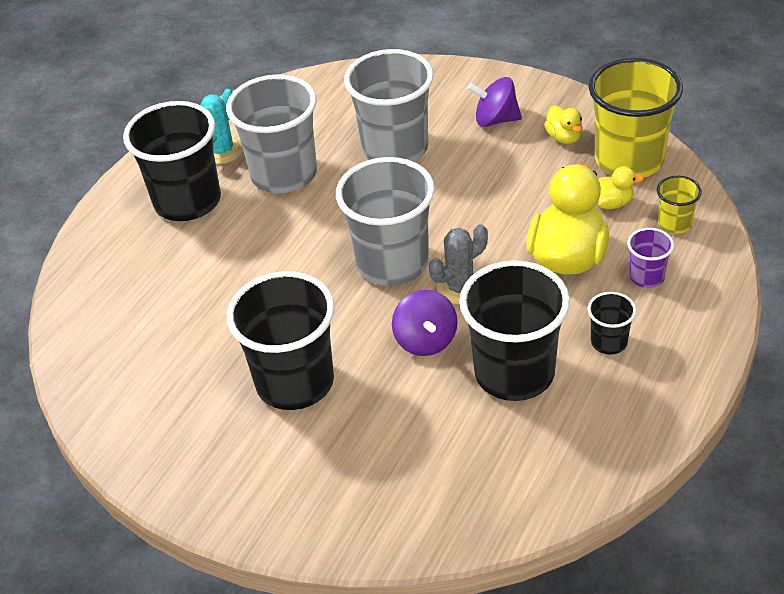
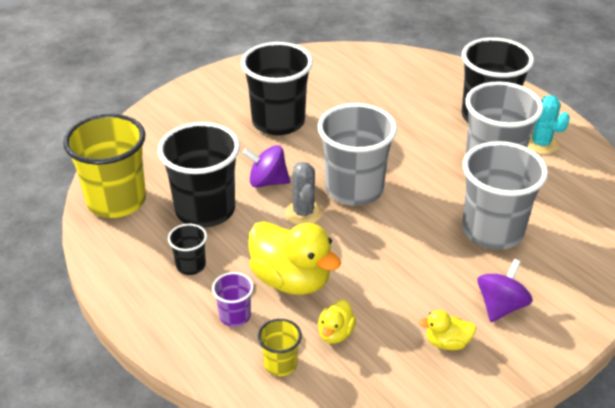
camera: 110 degrees right, 5 degrees down
yellow cup [589,58,683,177] -> yellow cup moved to [63,114,146,218]

